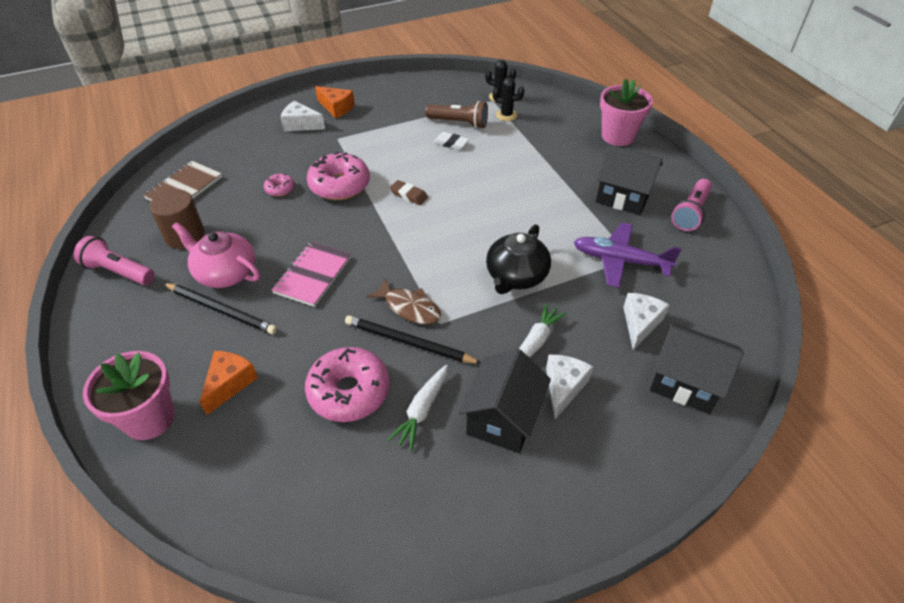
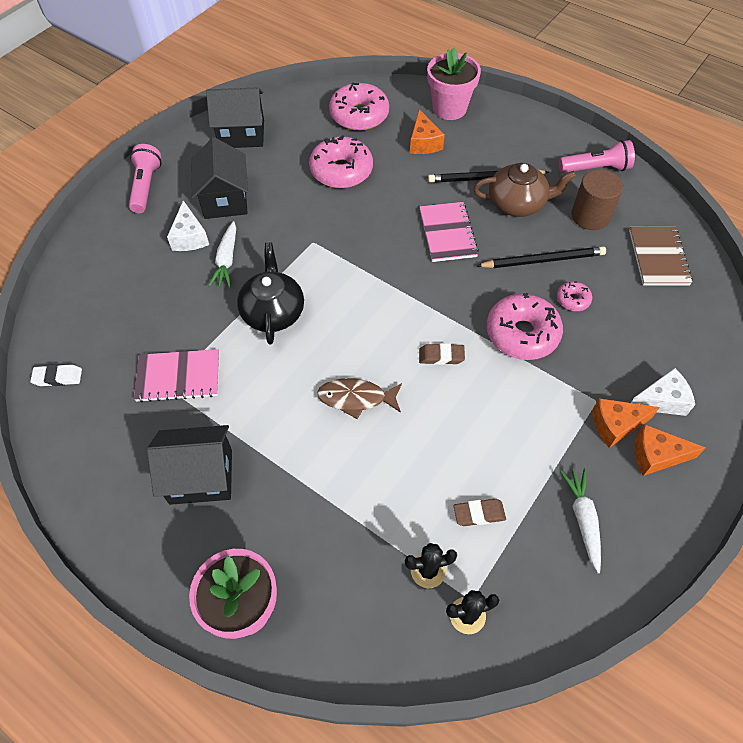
camera: 150 degrees right, 10 degrees up
pink teapot [172,222,260,288] -> brown teapot [473,163,576,217]
black pencil [345,315,481,364] -> black pencil moved to [477,247,606,268]
brown fish [366,279,441,325] -> brown fish moved to [317,378,402,419]
white carrot [388,365,448,451] -> white carrot moved to [560,468,601,573]
brown flashlight [425,101,488,129] -> brown eraser [454,499,506,526]
white eraser [434,132,469,150] -> white eraser moved to [30,364,82,386]
purple plane [574,222,682,288] -> pink notebook [134,349,219,402]
white cheese [623,293,669,350] -> none
black house [650,323,744,414] -> black house moved to [206,87,264,148]
pink flashlight [671,179,712,231] -> pink flashlight moved to [129,144,162,213]
none -> pink donut [329,82,389,131]
none -> orange cheese [593,398,660,448]

